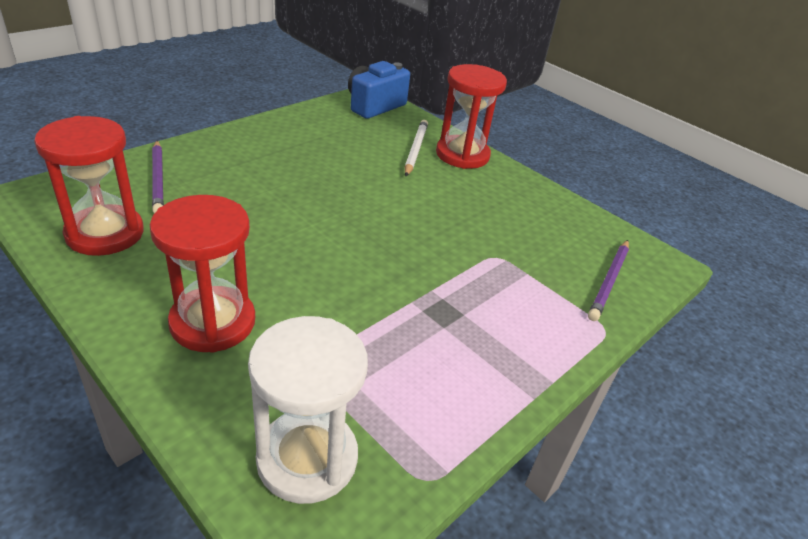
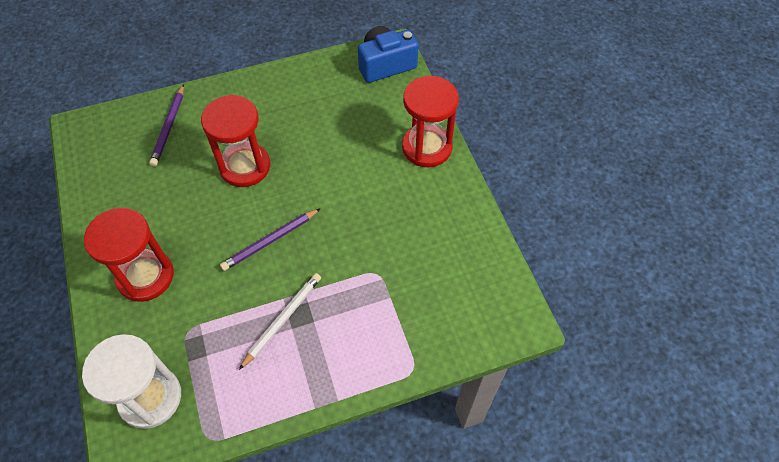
camera: 30 degrees right, 20 degrees up
red hourglass [34,116,144,256] -> red hourglass moved to [201,95,270,187]
white pencil [405,120,428,176] -> white pencil moved to [239,273,321,370]
purple pencil [588,240,629,321] -> purple pencil moved to [220,208,321,271]

